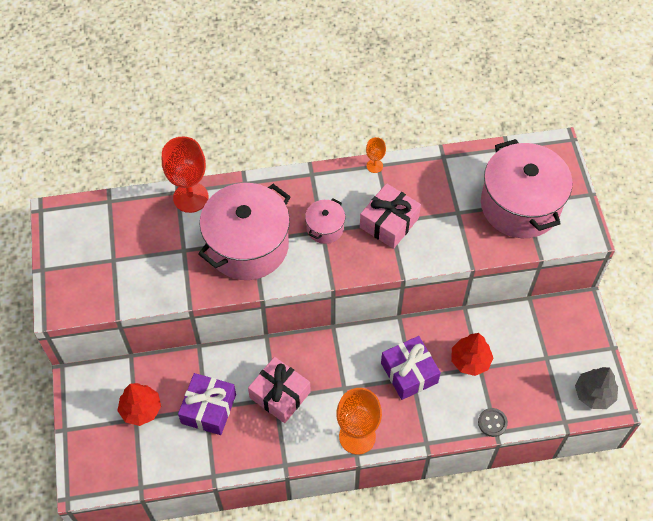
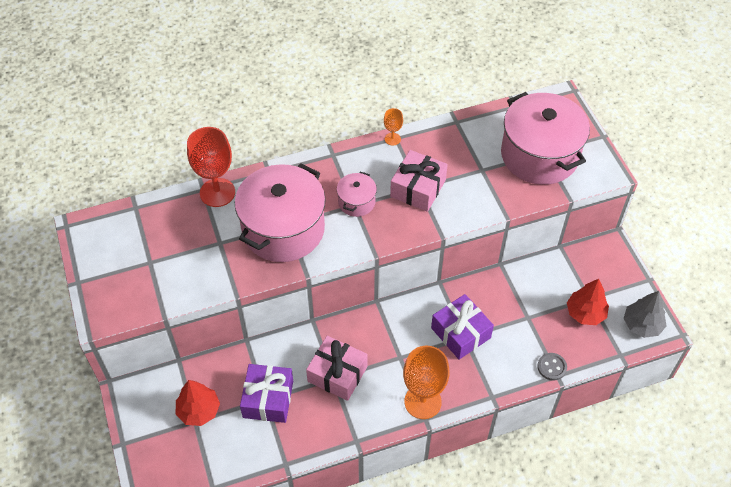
camera: 10 degrees left, 5 degrees down
red tree [451,333,493,376] -> red tree moved to [567,279,609,325]

